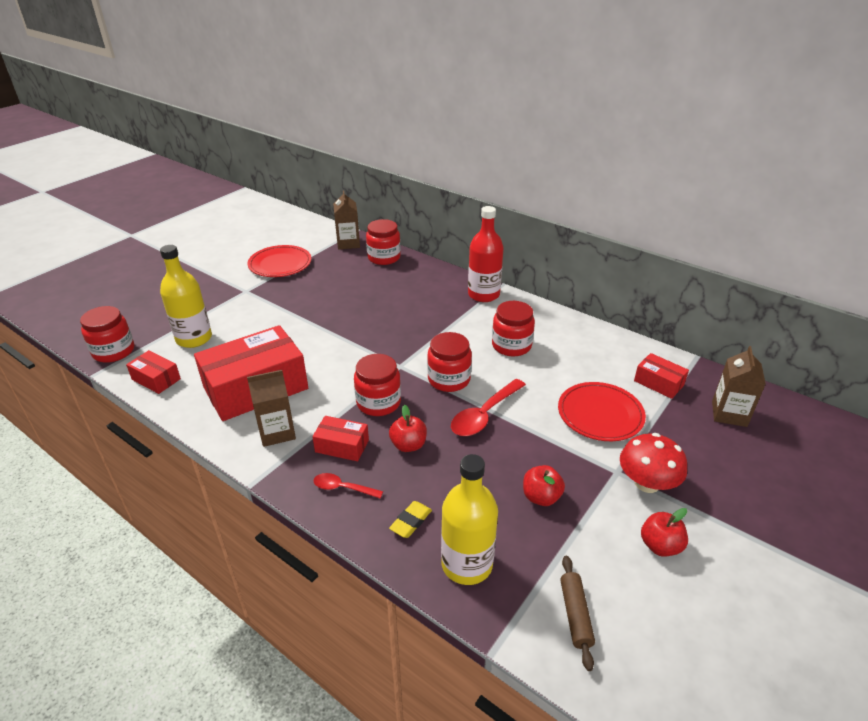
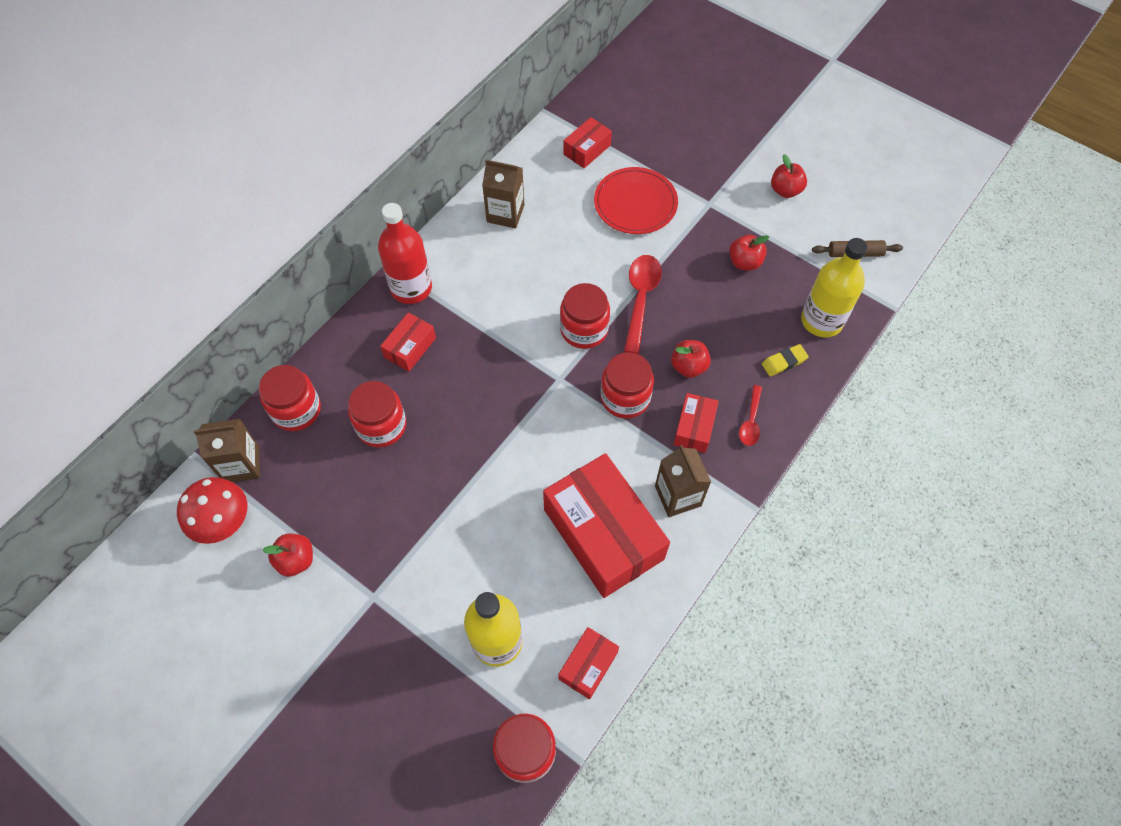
camera: 90 degrees left, 25 degrees up
red plate [247,245,311,277] -> red apple [263,534,313,577]
yellow eraser [389,501,432,538] -> yellow eraser turned 60 degrees counterclockwise [762,344,809,376]
red spoon [451,379,526,436] -> red spoon turned 120 degrees counterclockwise [624,255,662,354]
red jar [492,301,535,356] -> red jar moved to [348,381,406,447]
red mushroom [620,433,687,493] -> red mushroom moved to [177,477,247,544]
brown carton [712,346,766,427] -> brown carton moved to [482,160,524,228]
none -> red box [380,312,436,372]

